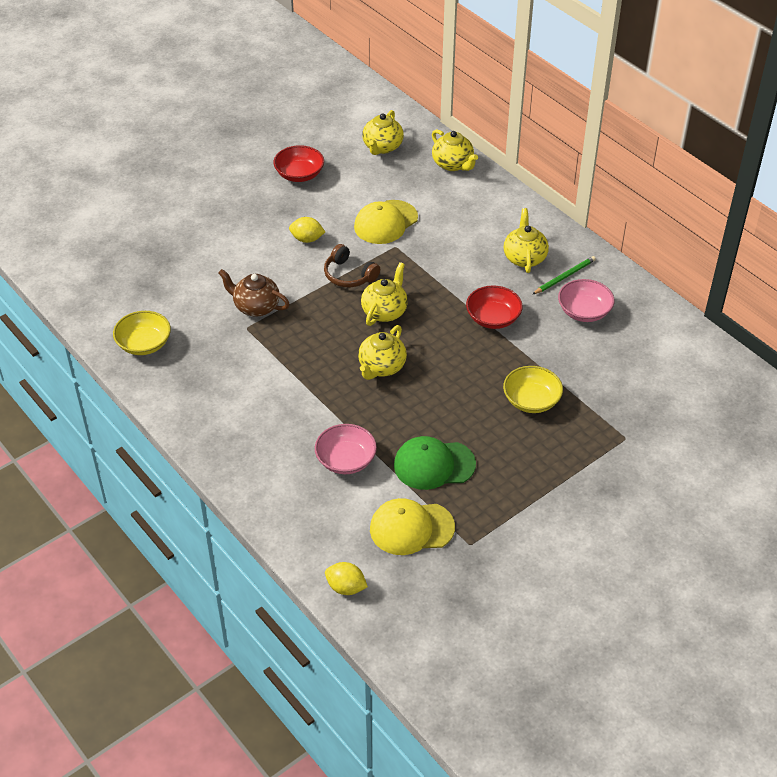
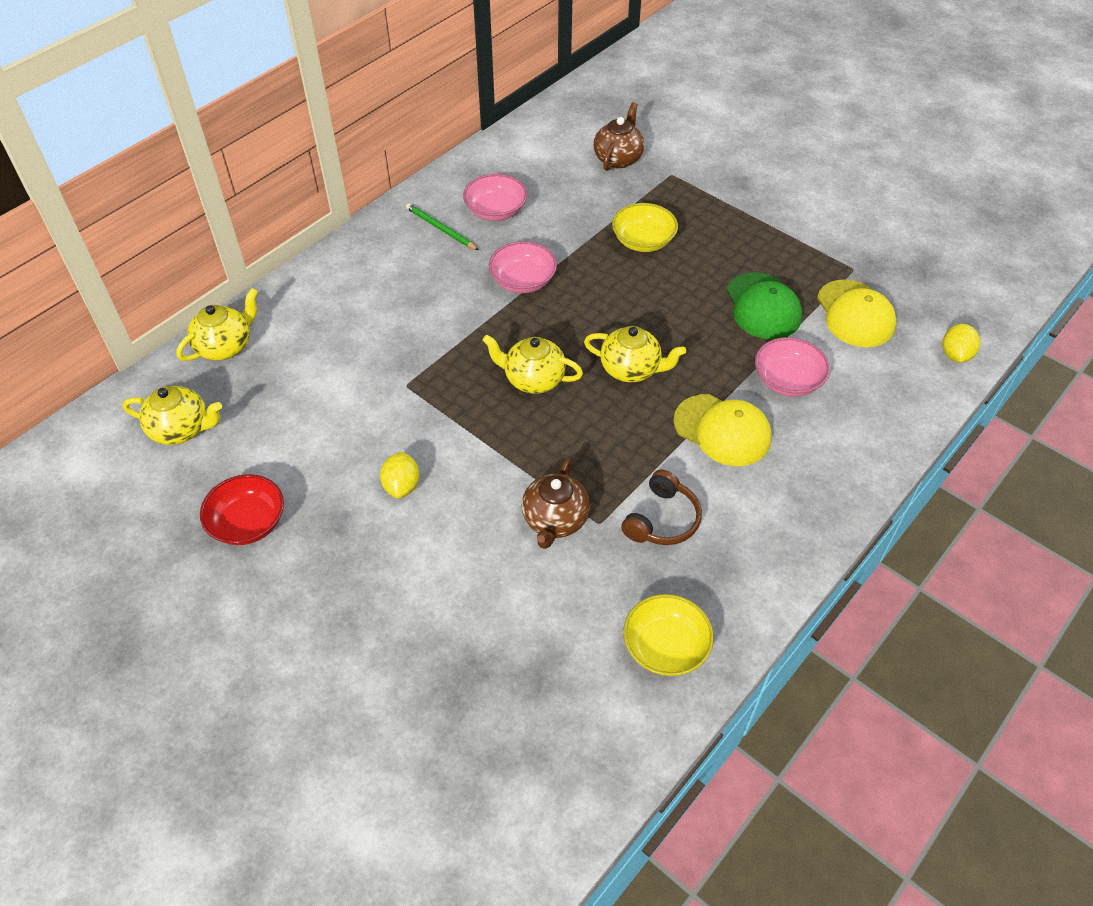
camera: 100 degrees left, 5 degrees up
brown headphones [324,244,380,287] -> brown headphones moved to [621,470,702,545]
yellow cap [354,200,418,244] -> yellow cap moved to [673,394,772,466]
red bowl [466,285,523,329] -> pink bowl [489,241,557,293]
yellow teapot [504,208,549,273] -> none
none -> brown teapot [594,102,644,171]

